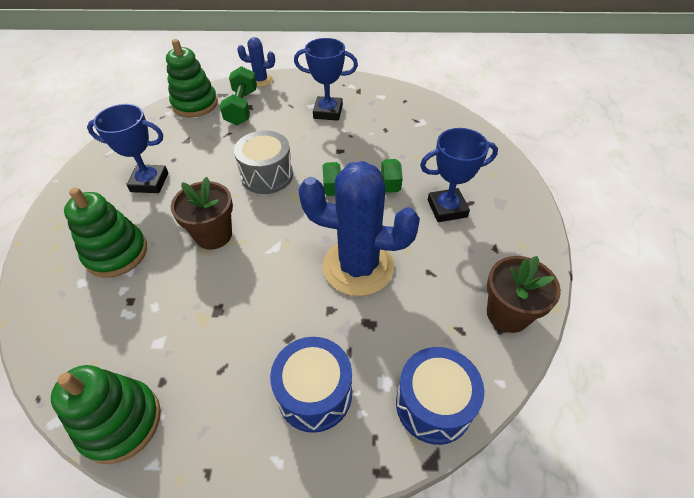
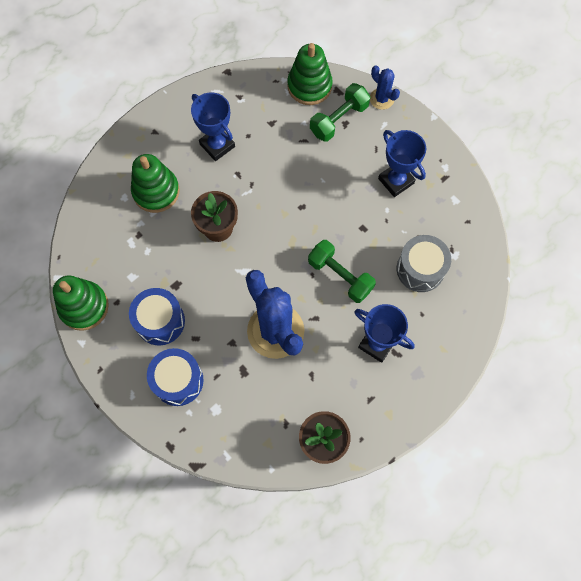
camera: 45 degrees right, 20 degrees up
grey drum [234,130,293,194] -> grey drum moved to [397,235,451,292]
blue drum [396,347,484,445] -> blue drum moved to [129,288,185,346]

